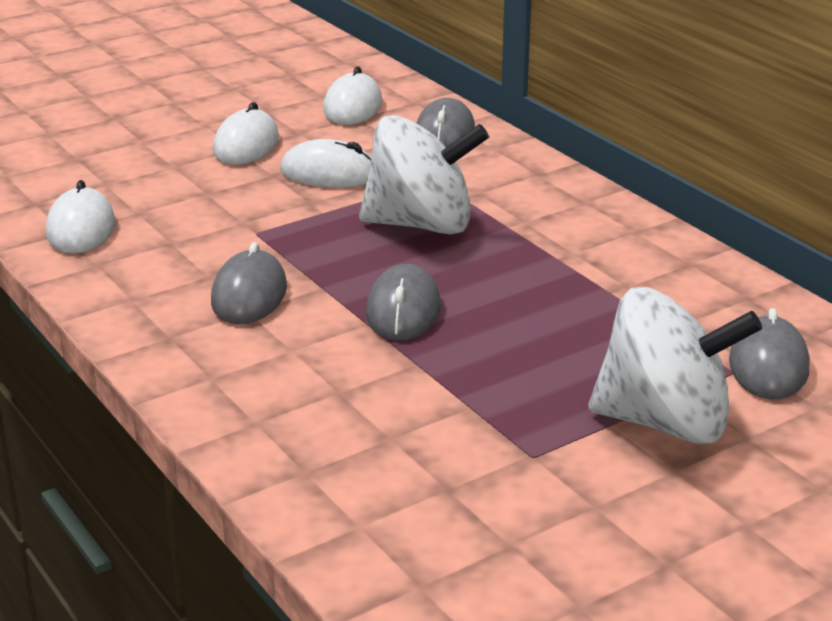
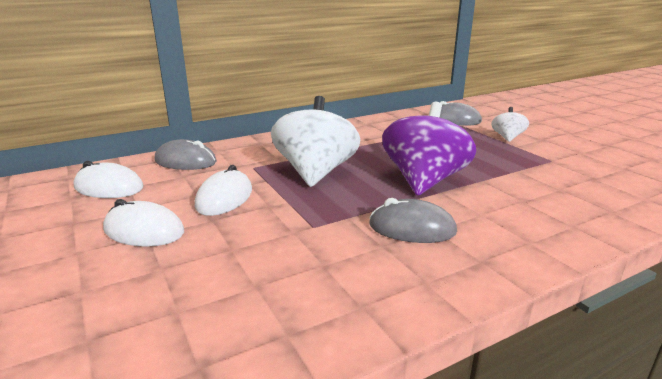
camera: 85 degrees left, 5 degrees down
white mouse [46,180,115,254] -> none
grey mouse [366,264,441,341] -> purple spinning top [382,102,476,196]
white spinning top [588,287,762,444] -> white spinning top [491,107,529,142], size x0.48

